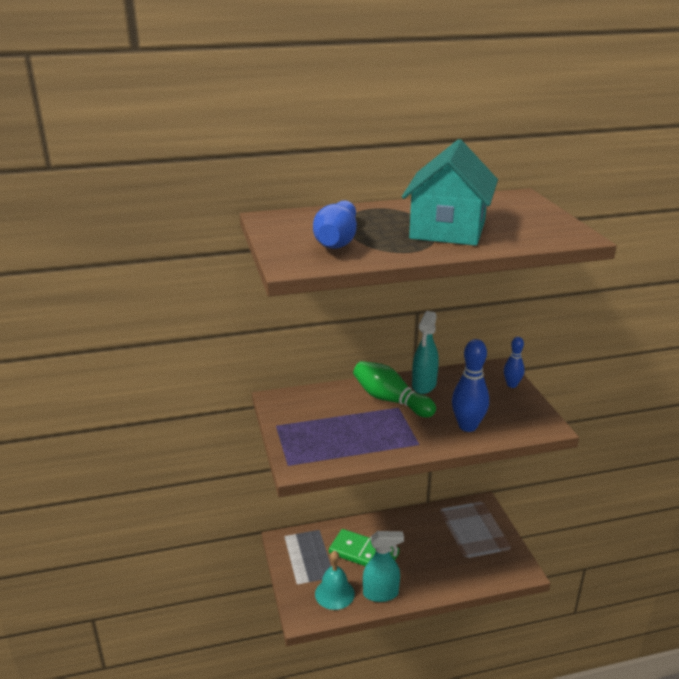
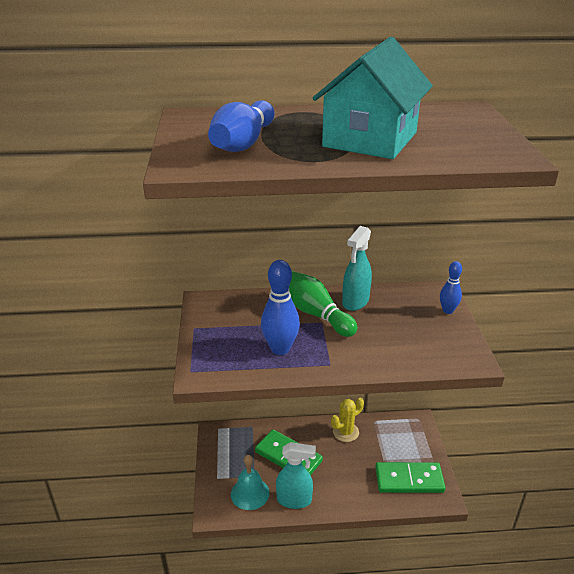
camera: 10 degrees right, 5 degrees up
blue bowling pin [452,339,489,432] -> blue bowling pin moved to [261,260,300,355]
none -> yellow cactus [331,398,364,442]
none -> green domino [375,462,446,493]

